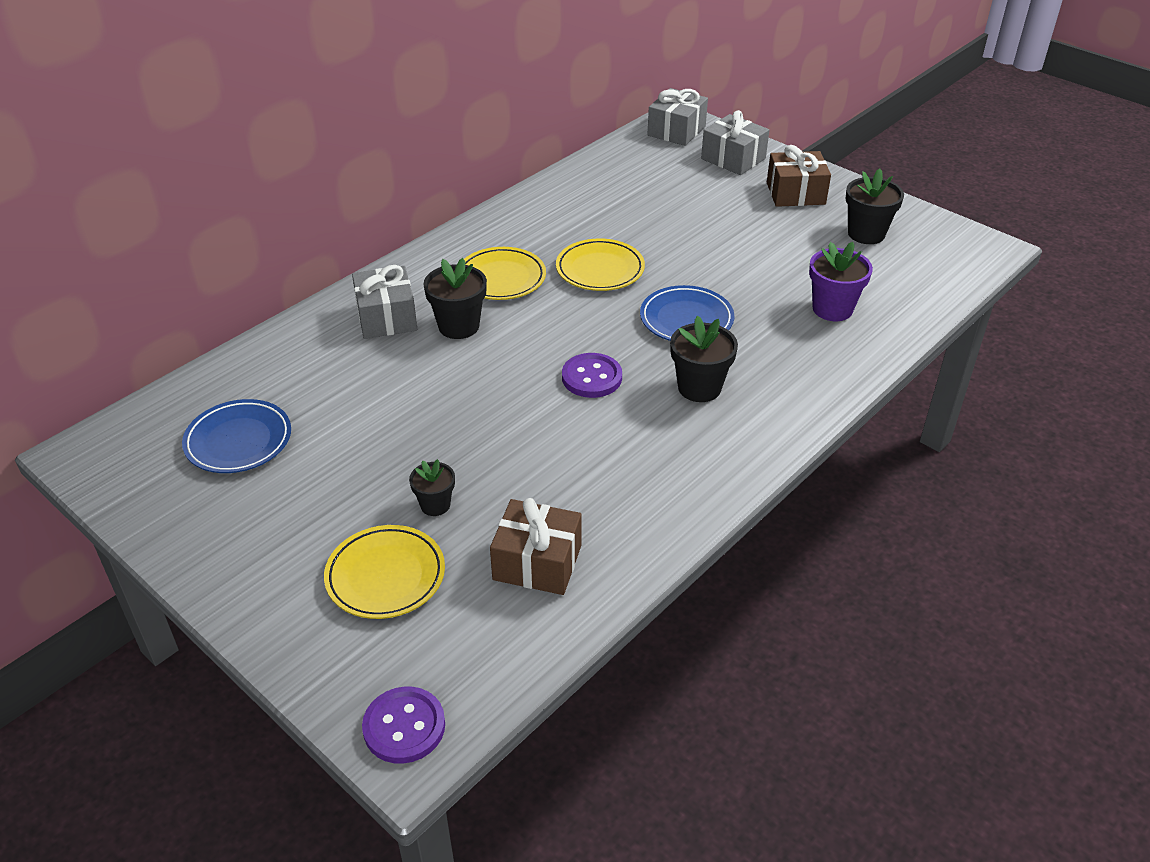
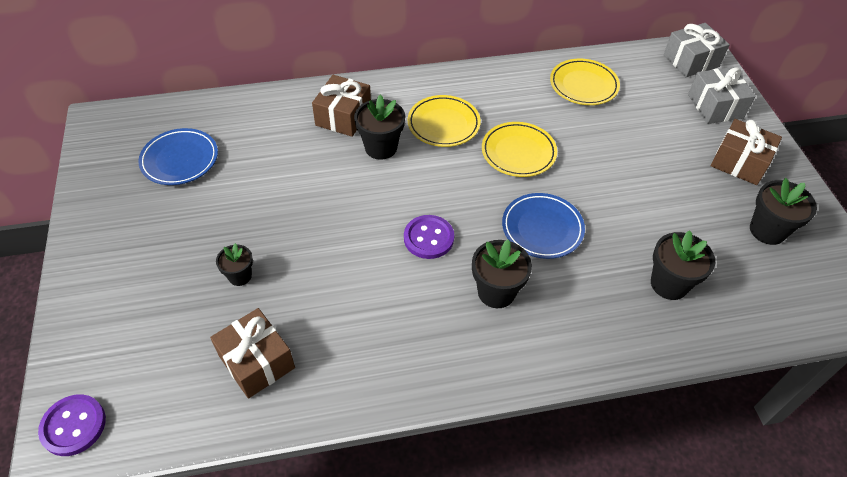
camera: 35 degrees right, 10 degrees up
yellow plate [324,525,445,619] -> yellow plate moved to [550,59,620,105]
grey gift [352,265,417,339] -> brown gift [312,75,371,137]
purple flower pot [809,242,873,321] -> black flower pot [651,230,715,300]

